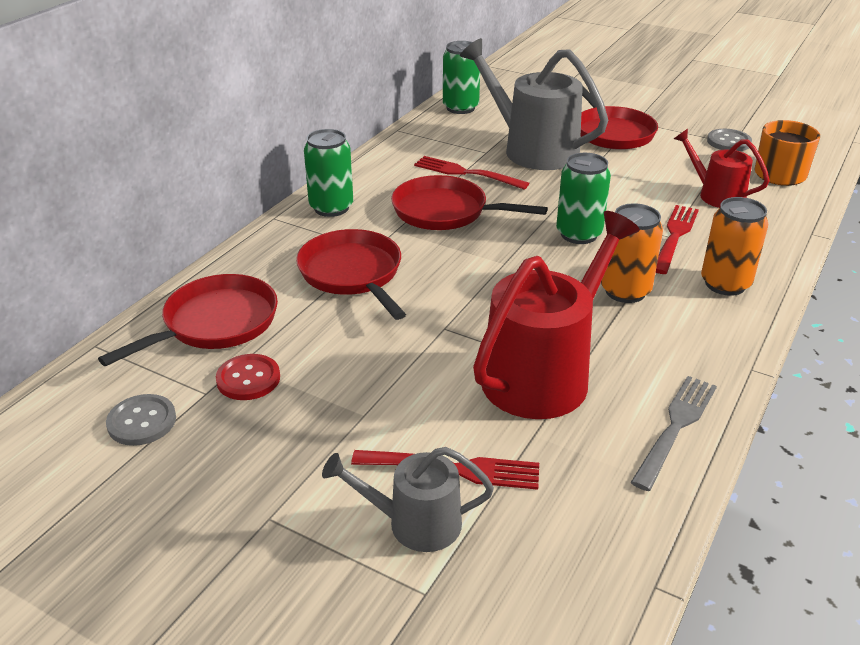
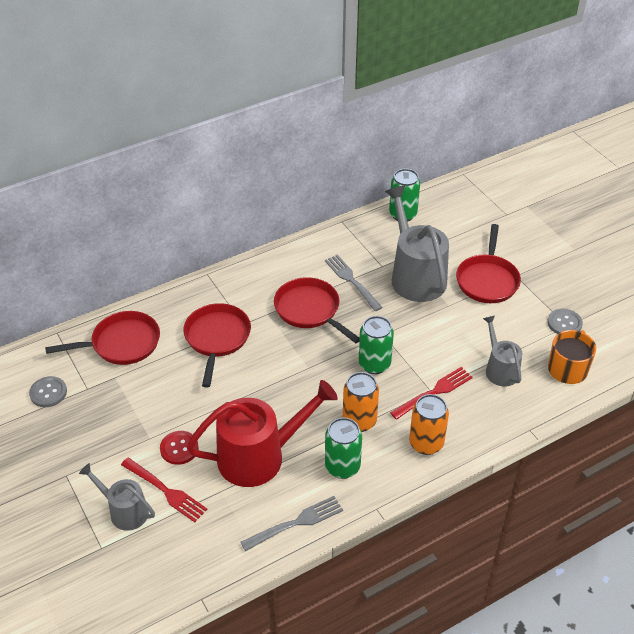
camera: 30 degrees right, 10 degrees up
red button [216,354,280,400] -> red button moved to [160,431,199,465]
green can [304,129,353,217] -> green can moved to [325,418,362,479]
red fork [414,156,529,190] -> grey fork [325,255,383,311]
red watering can [674,129,770,208] -> grey watering can [483,315,522,386]

